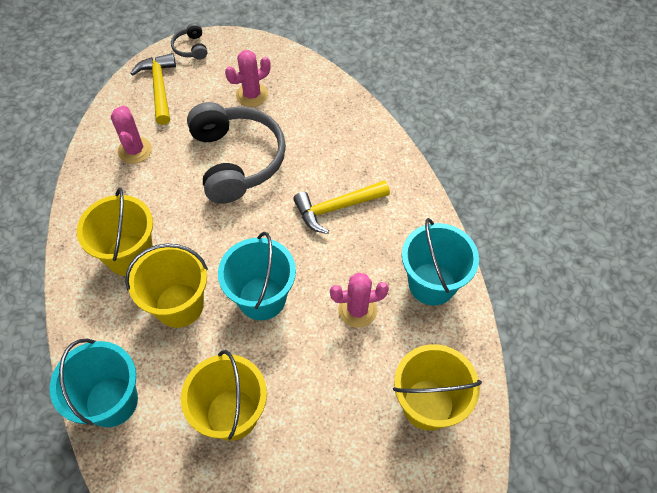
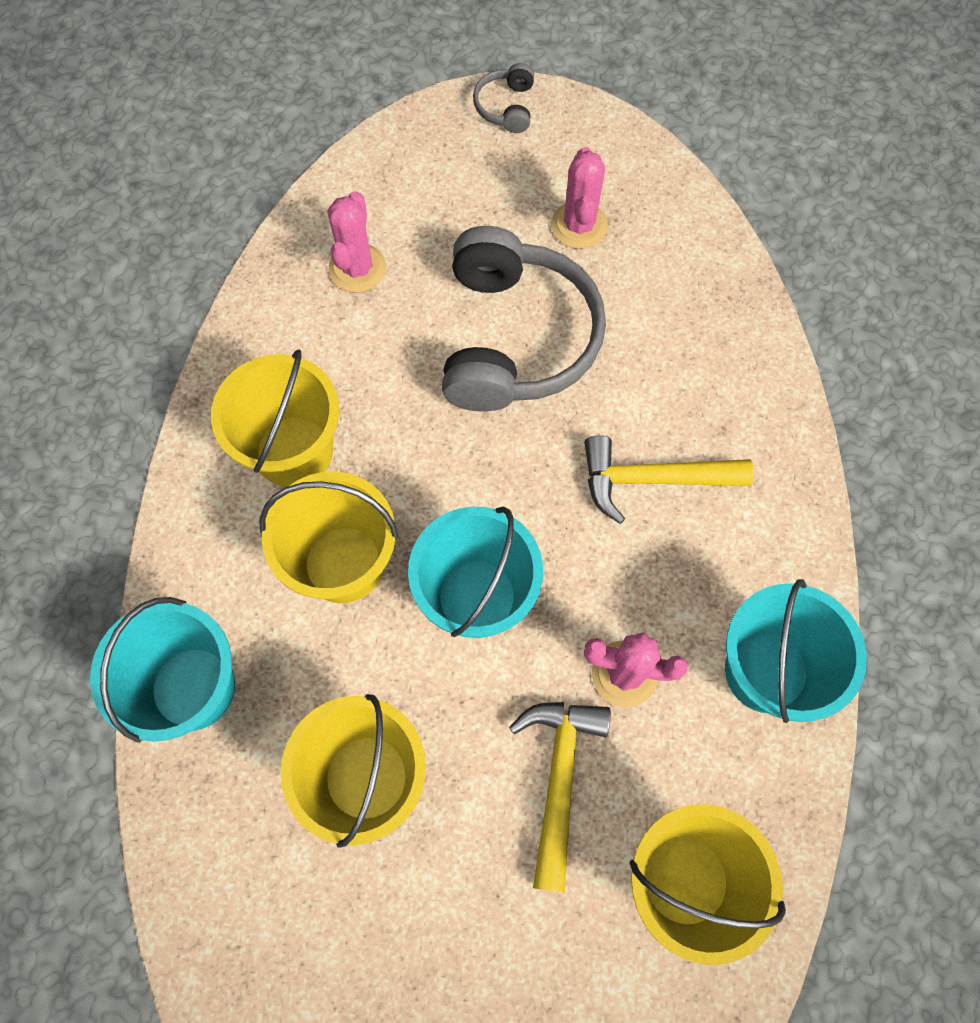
camera: 20 degrees right, 10 degrees up
yellow hammer [130,53,176,125] -> yellow hammer moved to [509,702,611,893]
pink cactus [225,50,271,107] -> pink cactus turned 75 degrees counterclockwise [551,147,608,249]

